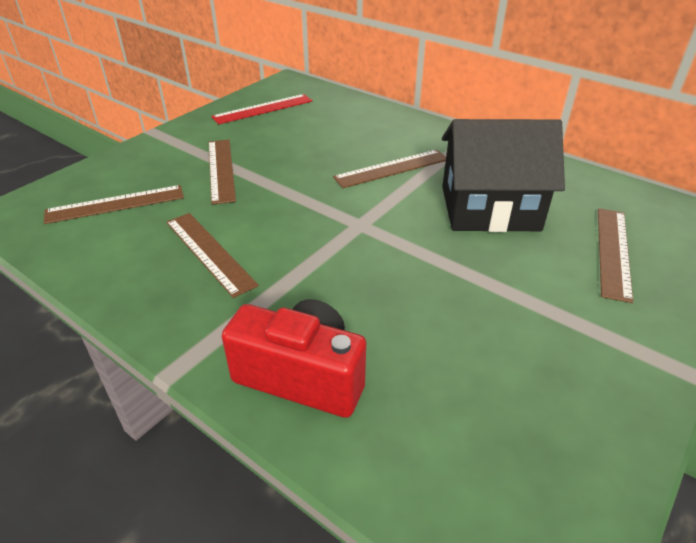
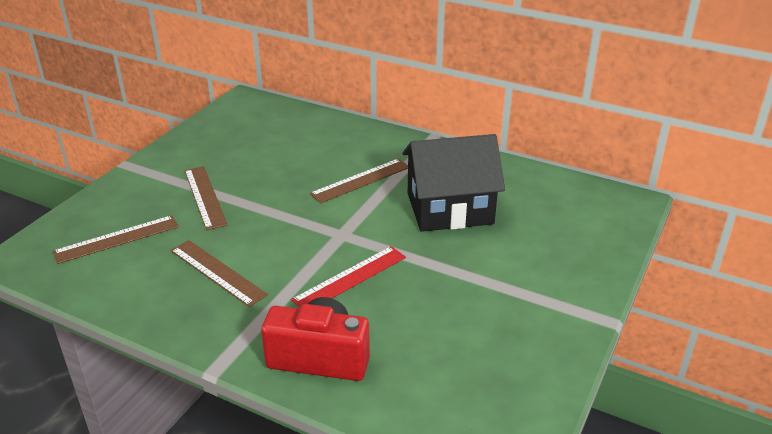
camera: 10 degrees left, 5 degrees down
red ruler [211,94,312,125] -> red ruler moved to [291,246,406,308]
brown ruler [598,208,633,303] -> none

